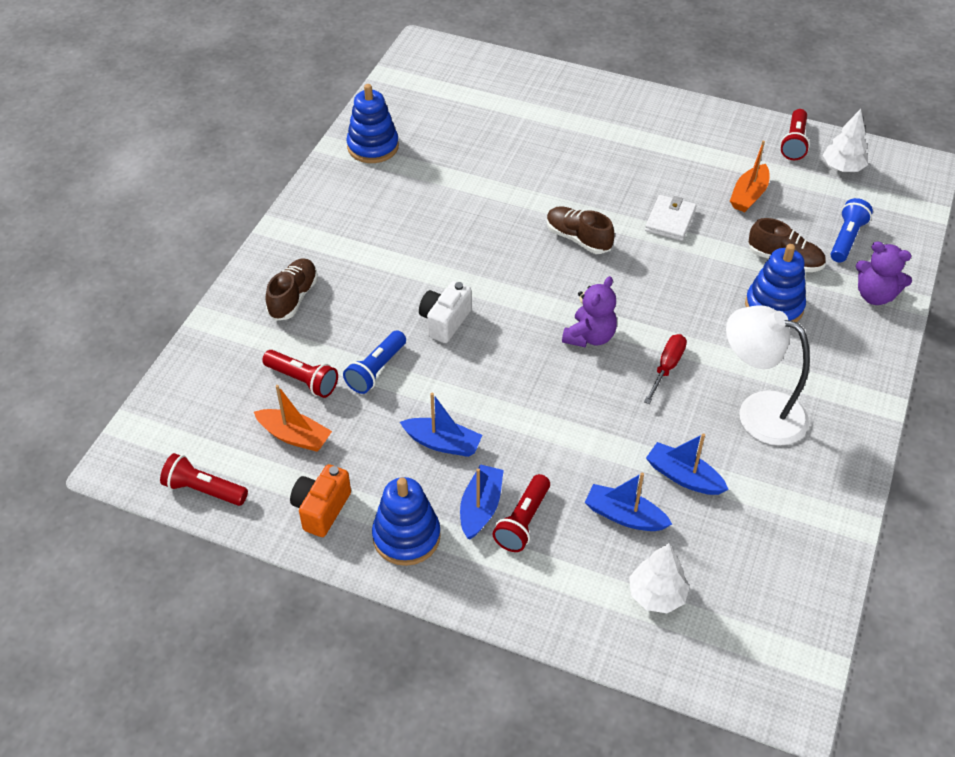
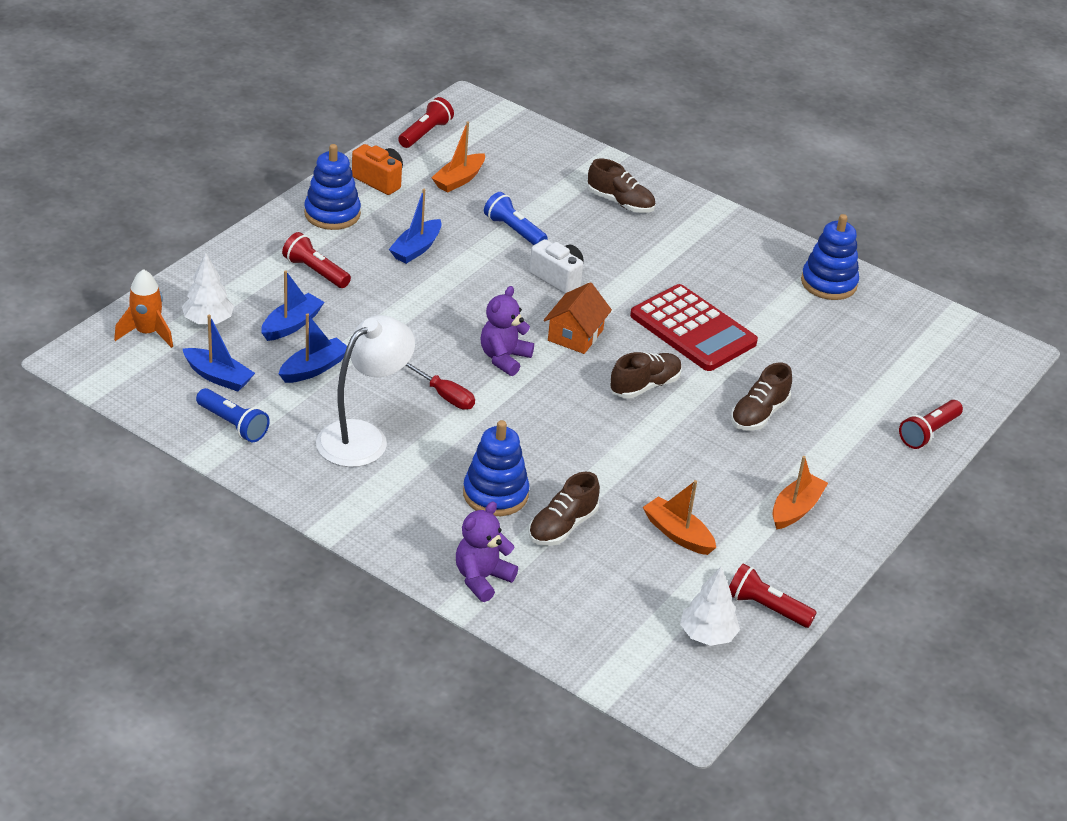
camera: 100 degrees right, 10 degrees down
red flashlight [262,350,338,398] -> red flashlight moved to [899,400,963,449]
blue boat [460,464,504,540] -> blue boat moved to [183,315,255,392]
purple teddy bear [562,276,617,348] -> purple teddy bear turned 75 degrees clockwise [480,286,534,376]
white wallet [645,195,696,241] -> none
blue flashlight [830,198,873,262] -> blue flashlight moved to [196,388,270,442]
none -> orange rocket [114,269,173,348]
none -> orange house [544,282,612,354]
none -> red calculator [630,284,758,371]
none -> brown shoe [731,362,792,431]
none -> orange boat [773,456,828,530]

